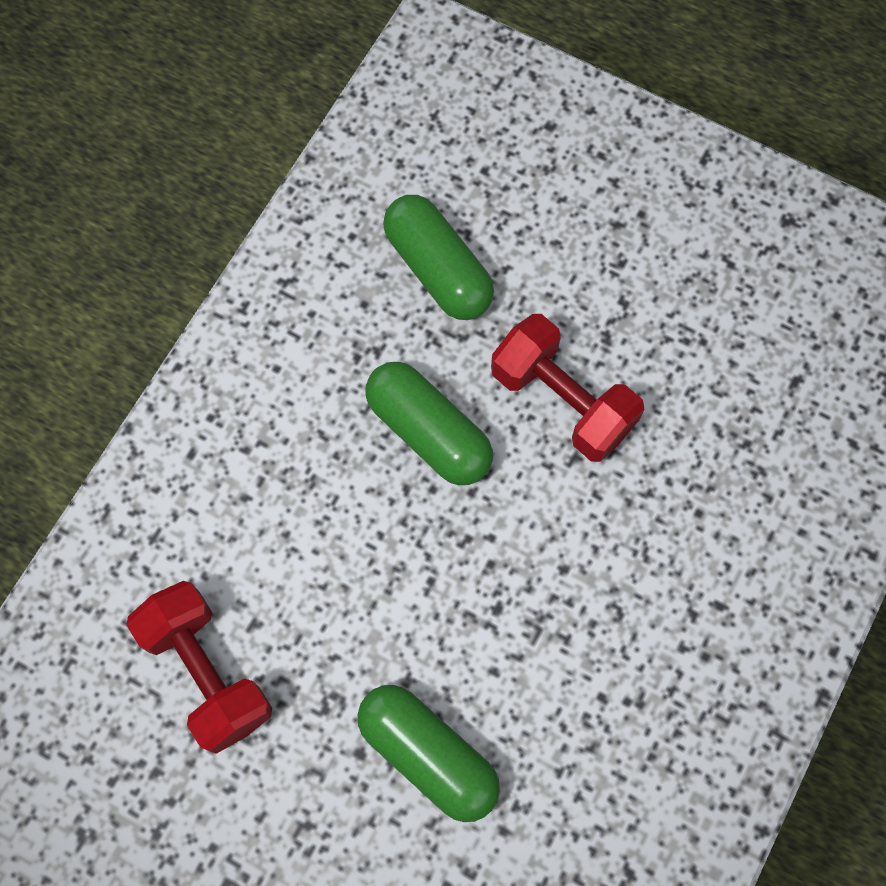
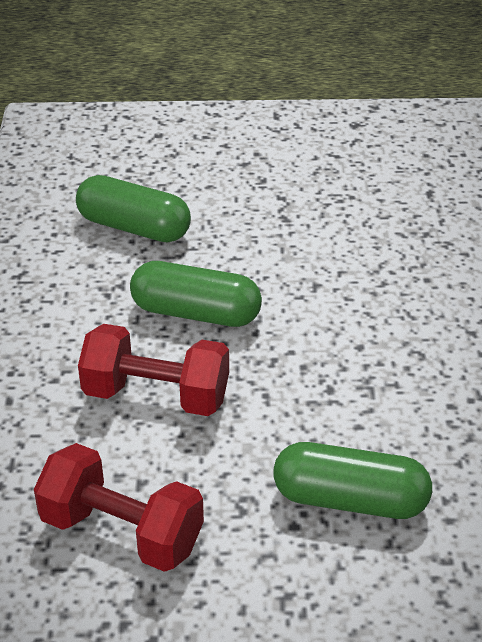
camera: 30 degrees left, 30 degrees down
red dumbbell [491,314,644,462] -> red dumbbell moved to [78,324,229,416]

